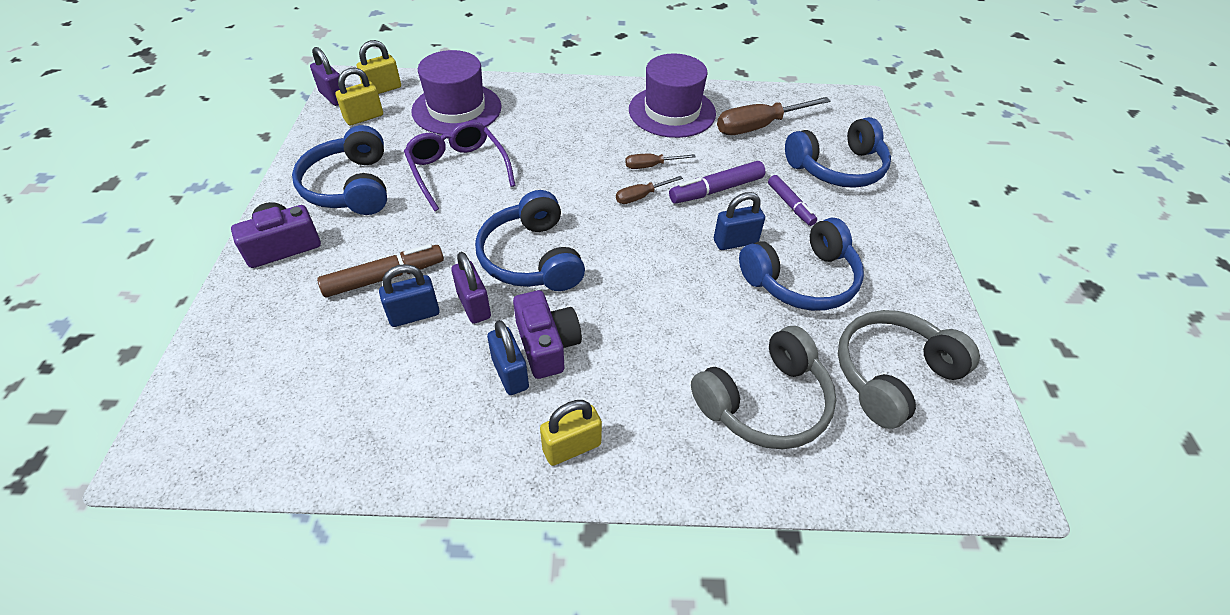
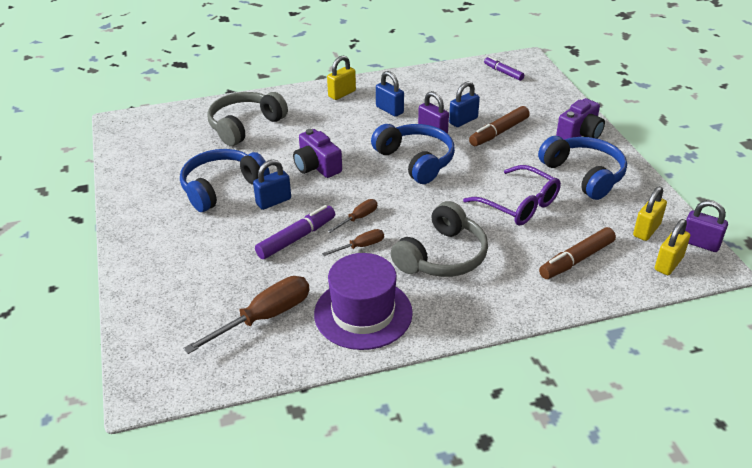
camera: 165 degrees right, 10 degrees down
purple hat [411,50,502,135] -> brown marker [539,227,616,279]
purple camera [513,290,582,379] -> purple camera moved to [293,129,342,178]
purple marker [768,175,817,226] -> purple marker moved to [484,56,524,81]
blue headphones [785,117,891,188] -> none
grey headphones [838,310,980,429] -> grey headphones moved to [391,201,488,277]

